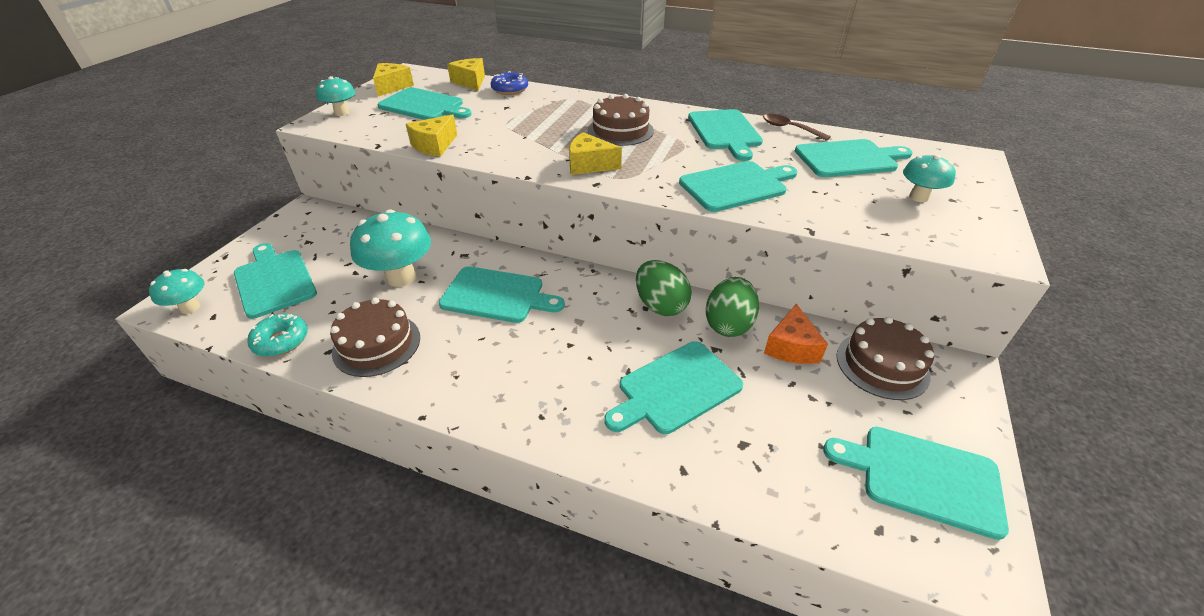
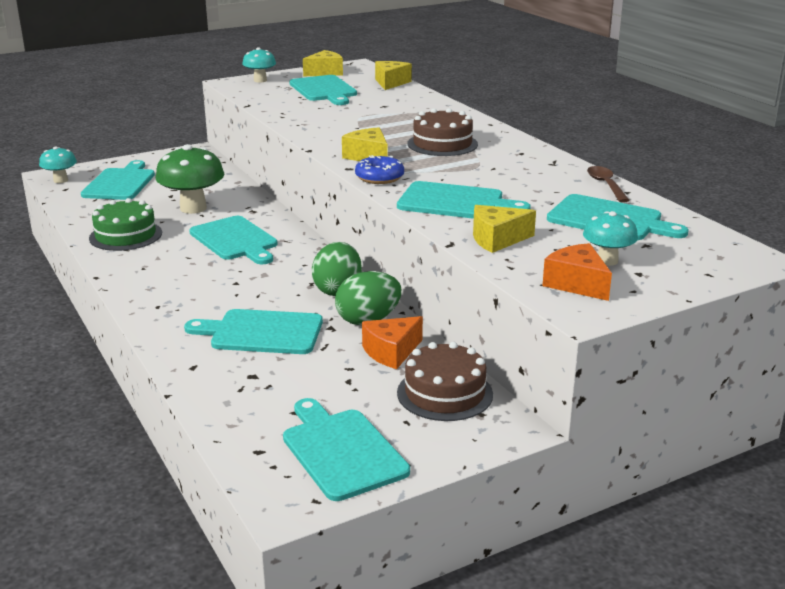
camera: 40 degrees right, 15 degrees down
turquoise donut [247,314,308,357] -> none
brown cake [330,298,420,377] -> green cake [89,198,162,251]
turquoise mushroom [350,209,431,287] -> green mushroom [156,144,225,214]
yellow cheese [406,115,457,157] -> yellow cheese moved to [473,205,536,253]
blue donut [491,71,528,95] -> blue donut moved to [355,155,404,184]
turquoise cutting board [688,109,763,161] -> none
none -> orange cheese [542,243,612,301]

